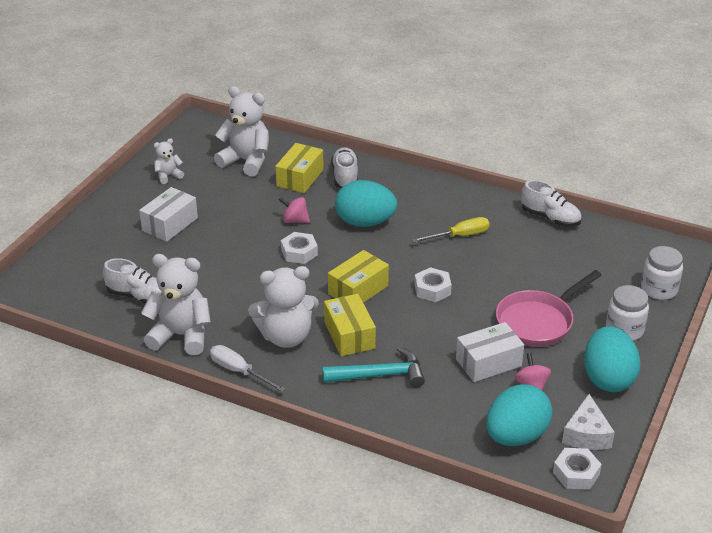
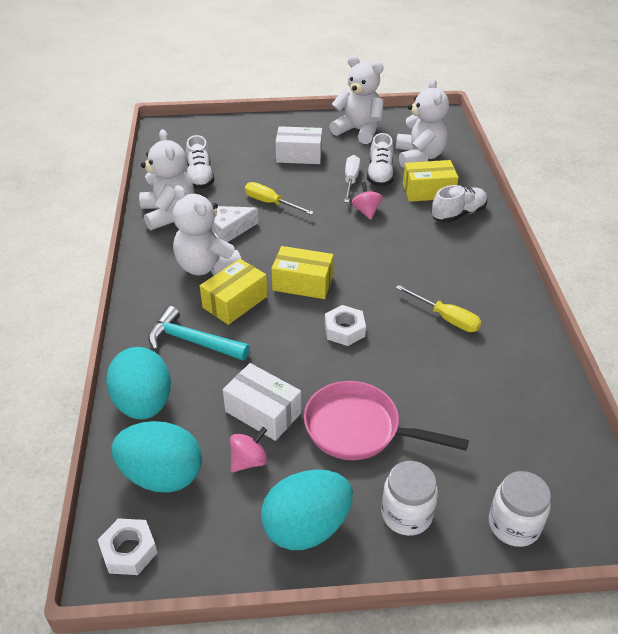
camera: 60 degrees right, 5 degrees up
white teddy bear [154,138,184,184] -> white teddy bear [329,55,384,144], size x1.99
white screwdriver [210,345,286,392] -> white screwdriver moved to [344,155,360,203]
white nut [281,232,318,264] -> none
turquoise hammer [322,347,425,388] -> turquoise hammer turned 150 degrees clockwise [148,306,250,361]
turquoise egg [335,180,397,227] -> turquoise egg moved to [106,347,171,419]
white shoe [521,180,582,227] -> white shoe moved to [367,133,394,187]
white cheese [562,394,615,450] -> white cheese moved to [212,206,258,242]
none -> yellow screwdriver [245,182,314,215]

